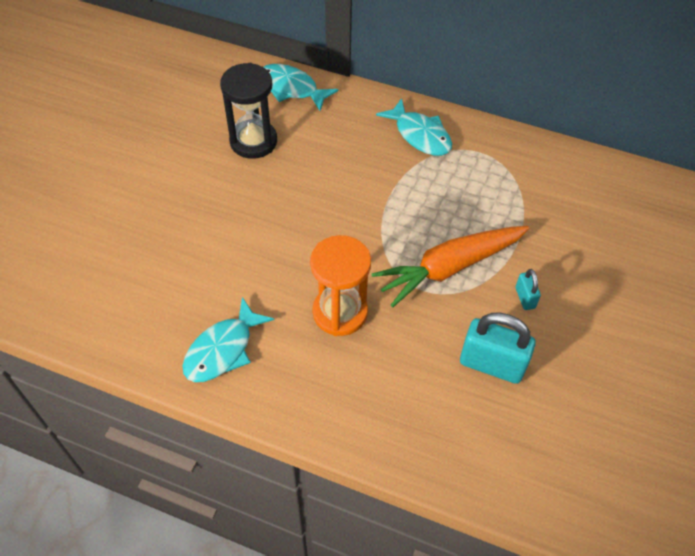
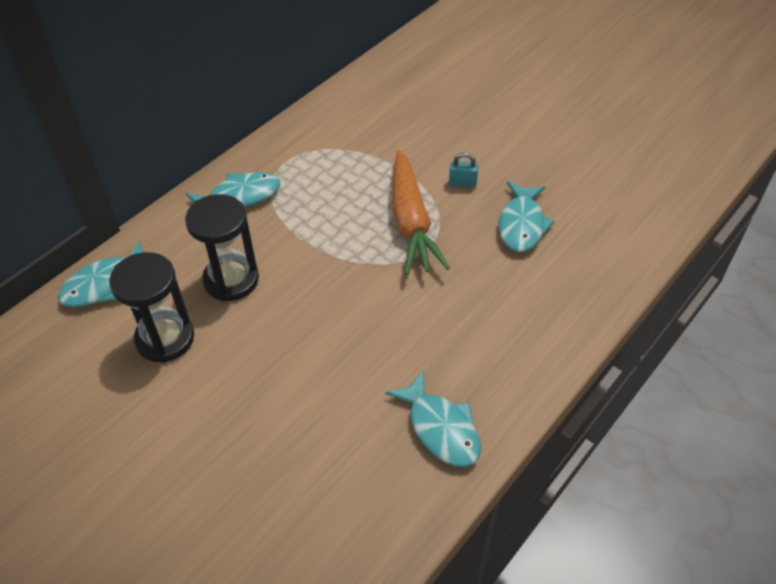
camera: 70 degrees left, 5 degrees down
orange hourglass [310,235,371,336] -> none
turquoise padlock [460,313,536,384] -> turquoise fish [499,182,555,252]
none -> black hourglass [185,194,259,301]

